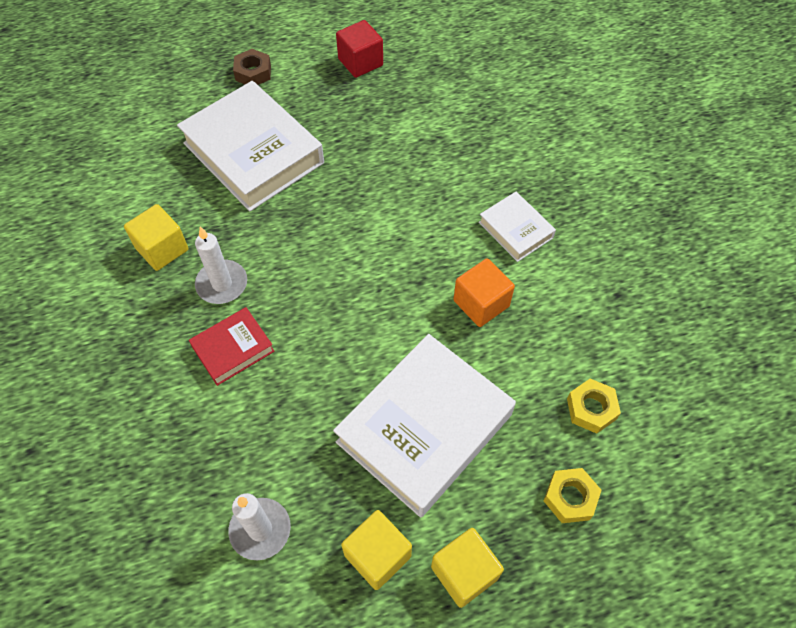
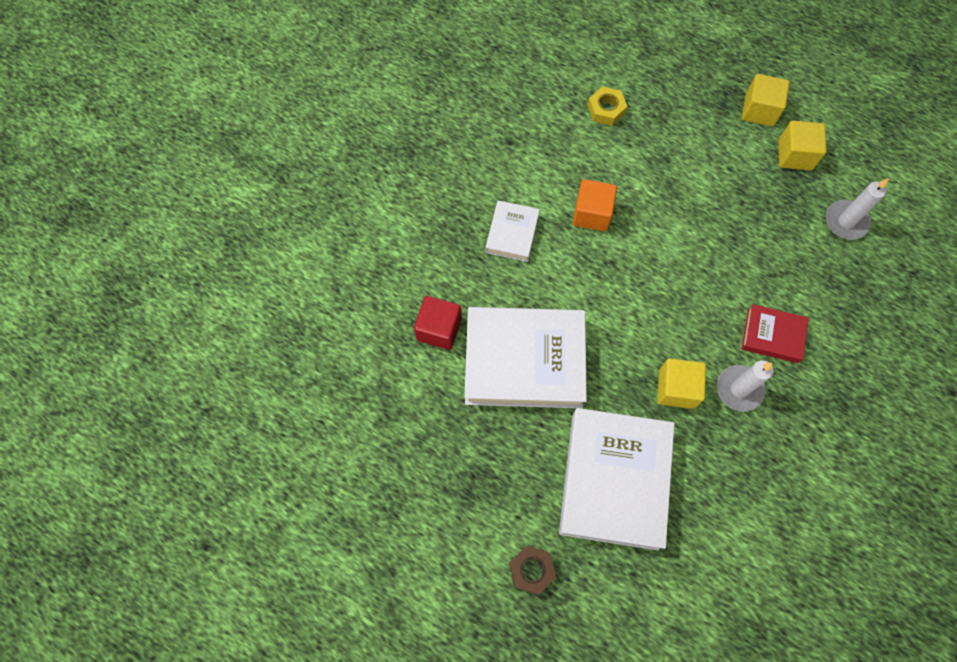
camera: 130 degrees left, 10 degrees up
yellow cube [124,204,189,271] -> yellow cube moved to [657,358,706,409]
white book [333,334,516,517] -> white book moved to [465,307,587,408]
red cube [336,20,383,78] -> red cube moved to [414,296,462,350]
yellow nut [543,468,602,523] -> none

